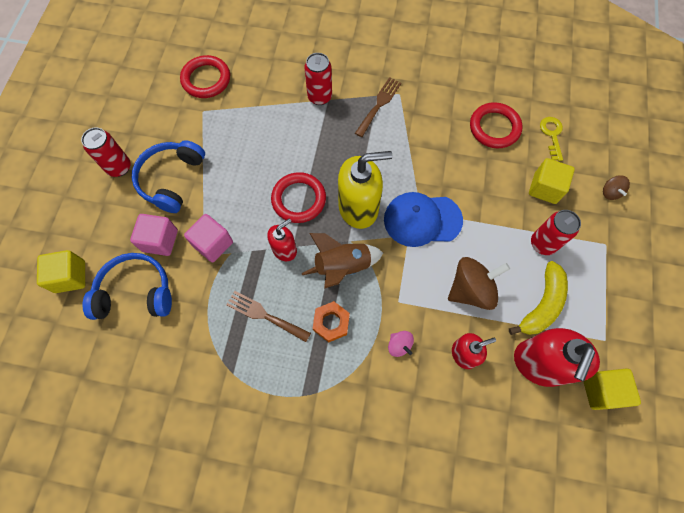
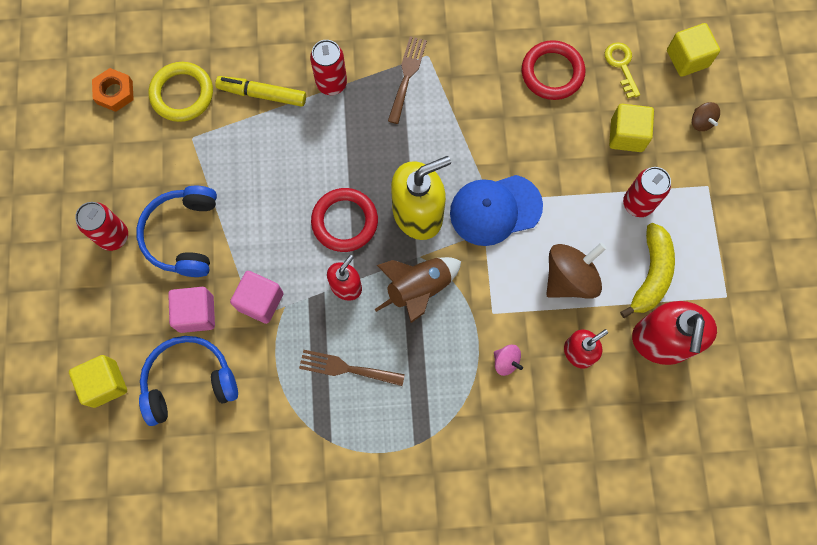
camera: 15 degrees left, 5 degrees up
red ring [180,55,230,98] -> yellow ring [149,62,213,122]
orange nut [313,301,350,342] -> orange nut moved to [92,68,134,112]
yellow cube [583,368,641,410] -> yellow cube moved to [667,23,720,77]
none -> yellow marker [215,76,306,107]

